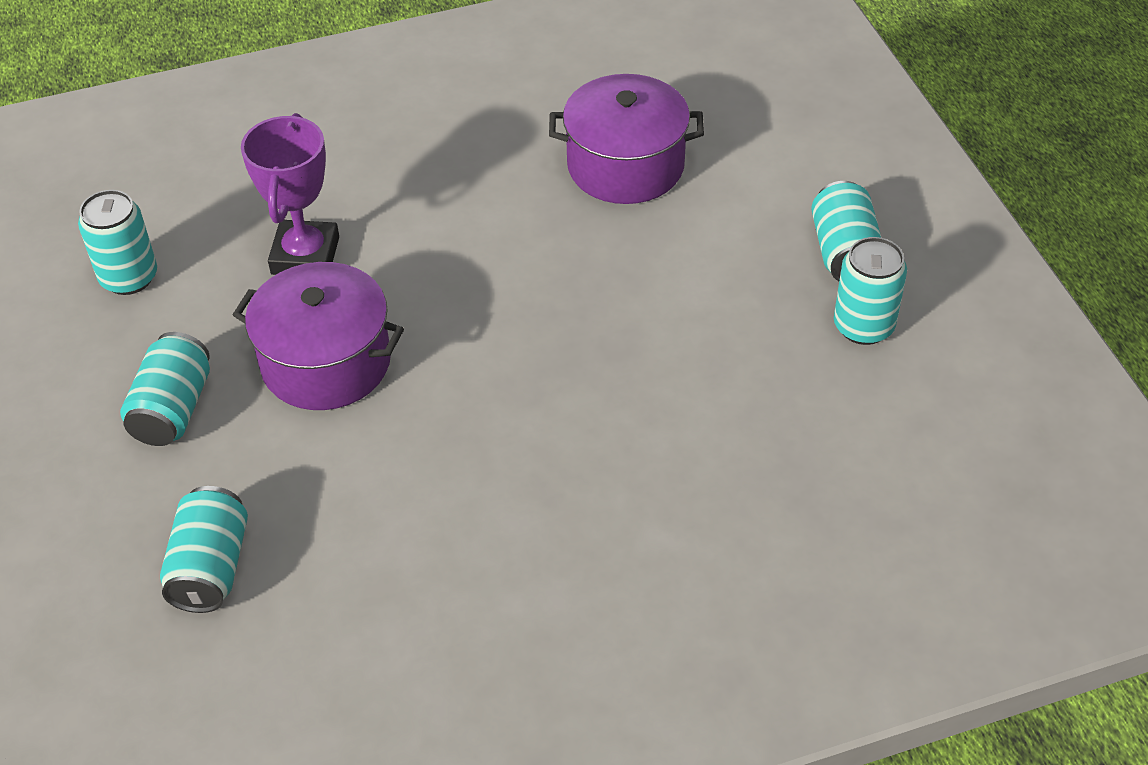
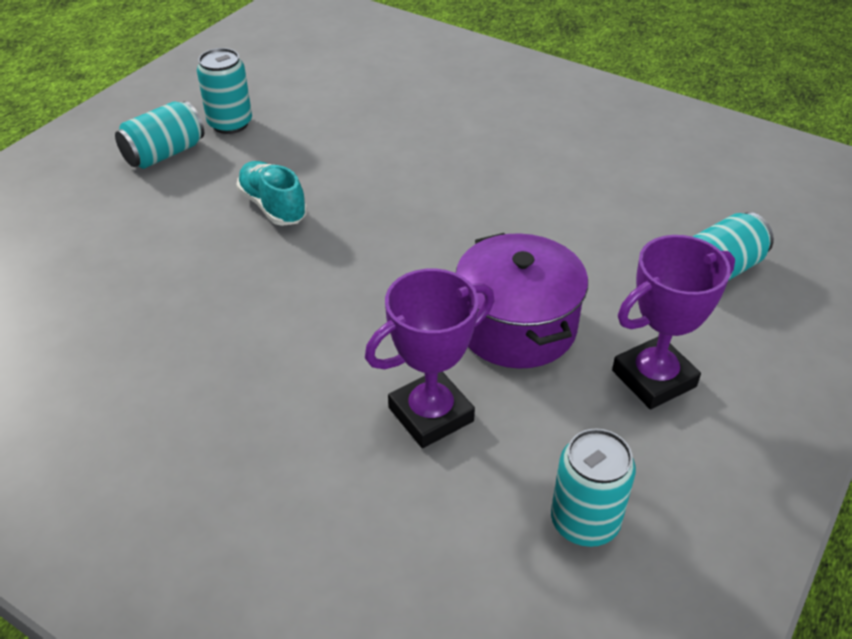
camera: 130 degrees left, 5 degrees down
turquoise can [120,332,210,446] -> purple trophy [612,235,735,409]
purple pot [549,74,704,204] -> none
none -> turquoise shoe [236,161,307,226]

